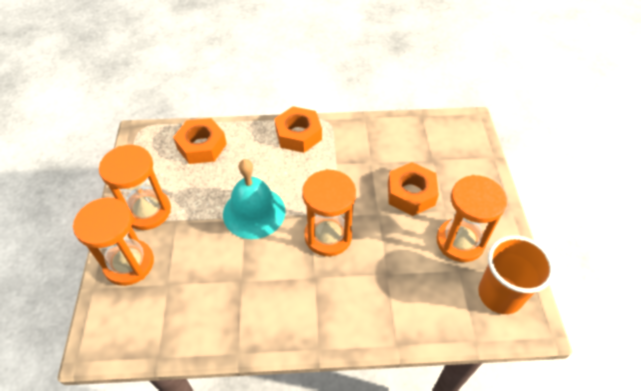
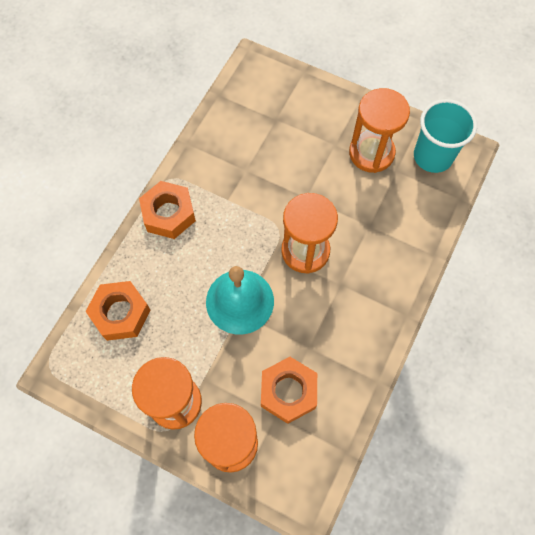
camera: 60 degrees left, 15 degrees up
orange nut [388,162,439,216] -> orange nut moved to [261,357,317,424]
orange cup [478,235,554,314] -> turquoise cup [414,99,477,173]

